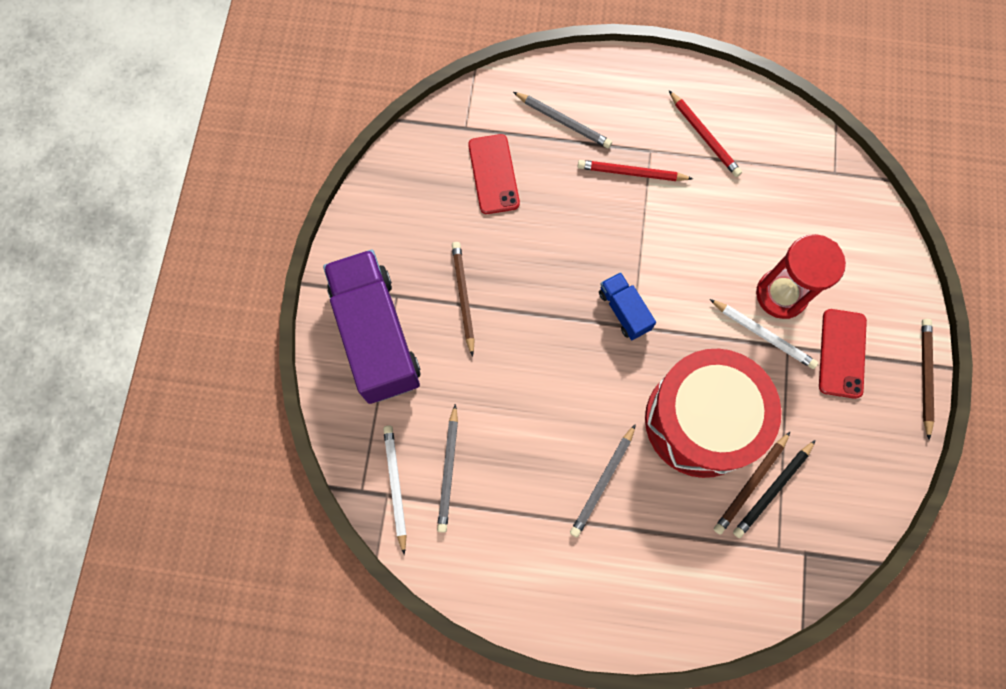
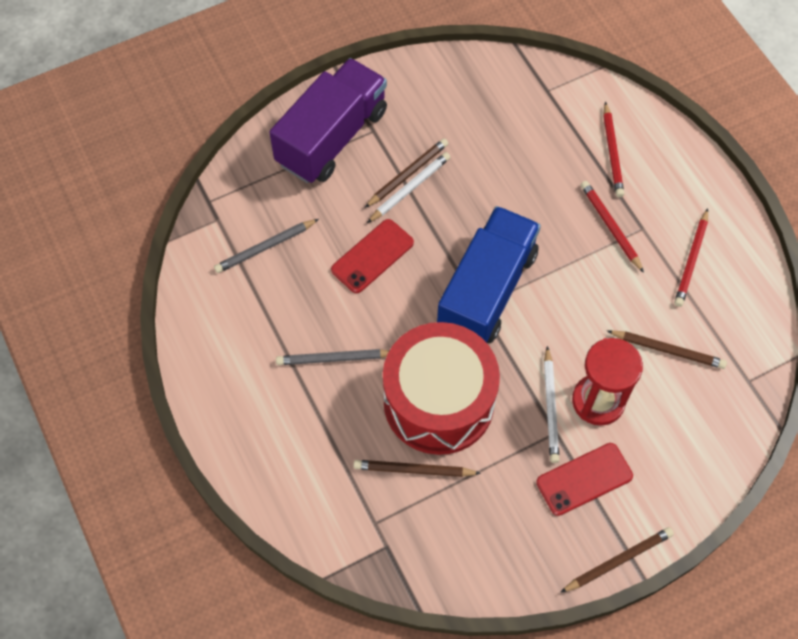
camera: 55 degrees right, 10 degrees down
white pencil [383,425,407,555] -> white pencil moved to [367,152,450,223]
red phone [468,134,520,214] -> red phone moved to [331,219,414,293]
grey pencil [513,92,612,148] -> red pencil [603,101,624,197]
blue truck [599,272,656,340] -> blue truck [437,206,541,343], size x2.16
black pencil [733,440,816,538] -> none
none -> brown pencil [607,330,727,369]

